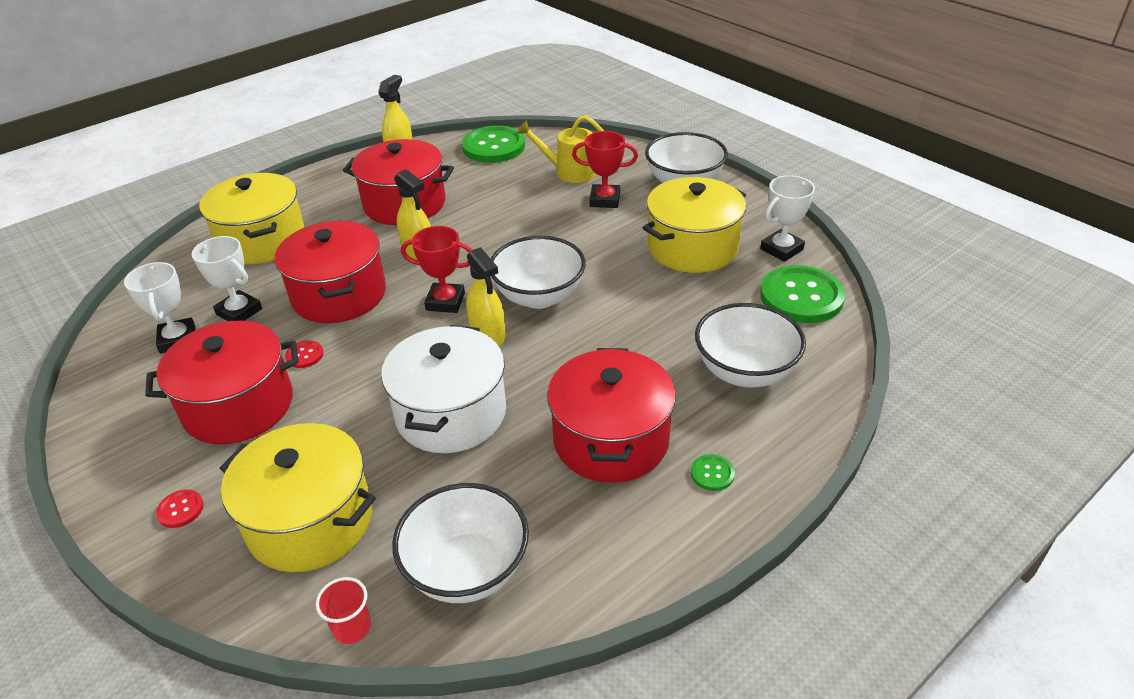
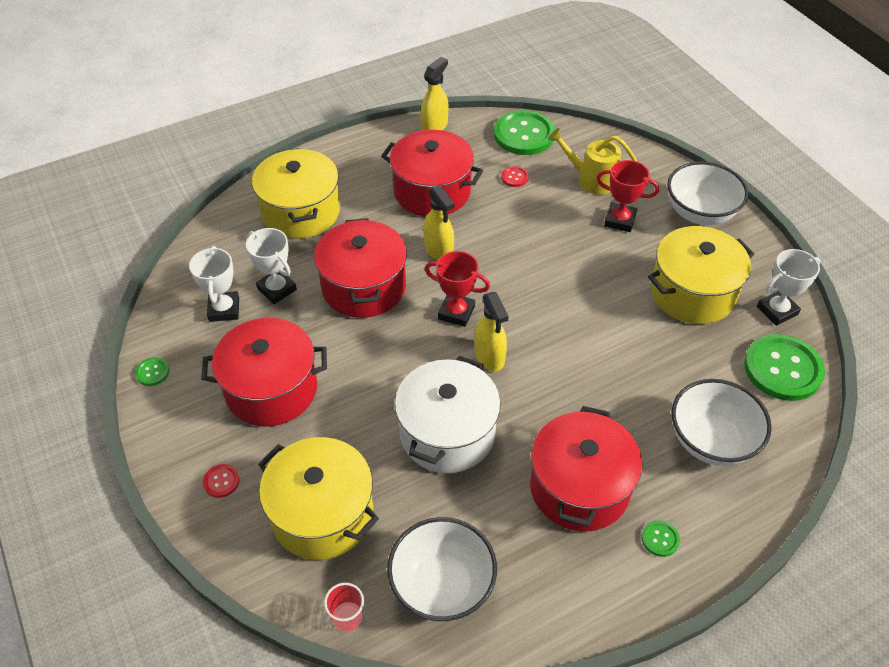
camera: 10 degrees right, 10 degrees up
red button [285,340,324,368] -> red button moved to [501,166,529,187]
white bowl [491,236,586,309] -> none
none -> green button [135,357,169,386]

